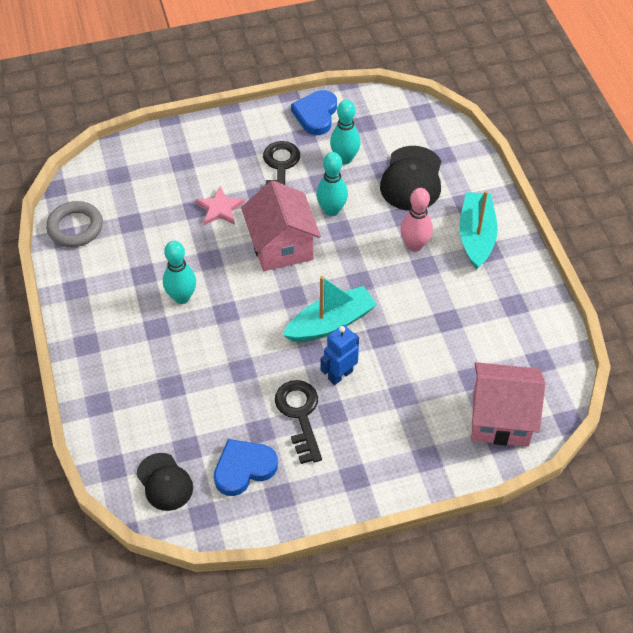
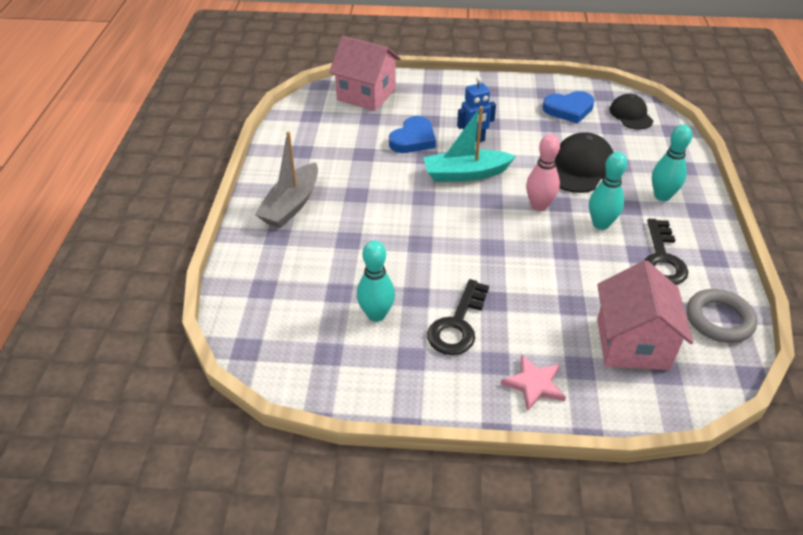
camera: 160 degrees left, 10 degrees down
pink star [195,186,245,225] -> pink star moved to [501,354,566,412]
pink house [241,180,321,271] -> pink house moved to [597,260,694,370]
black key [275,380,322,464] -> black key moved to [645,219,688,285]
blue heart [291,90,337,135] -> blue heart moved to [389,116,436,153]
turquoise bowling pin [316,152,348,216] -> turquoise bowling pin moved to [652,125,692,201]
black cap [380,146,441,211] -> black cap moved to [555,132,614,193]
pink bowling pin [400,188,433,252] -> pink bowling pin moved to [526,134,560,211]
turquoise boat [459,190,498,270] -> grey boat [255,131,318,228]

